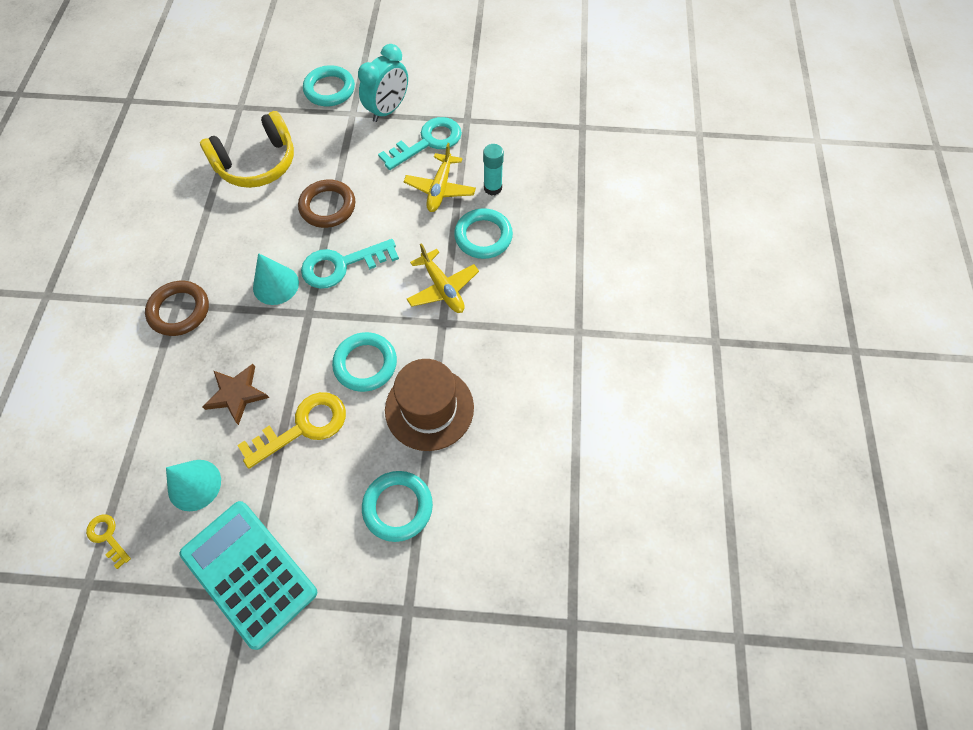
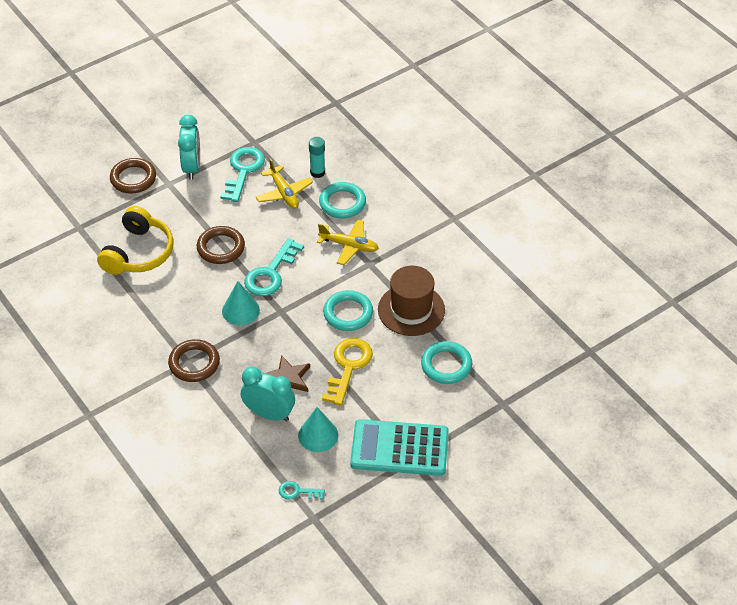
camera: 40 degrees left, 15 degrees down
yellow key [86,514,131,569] -> turquoise key [279,481,325,499]
turquoise ring [303,65,355,106] -> brown ring [110,158,156,194]
none -> turquoise clock [241,367,295,422]

